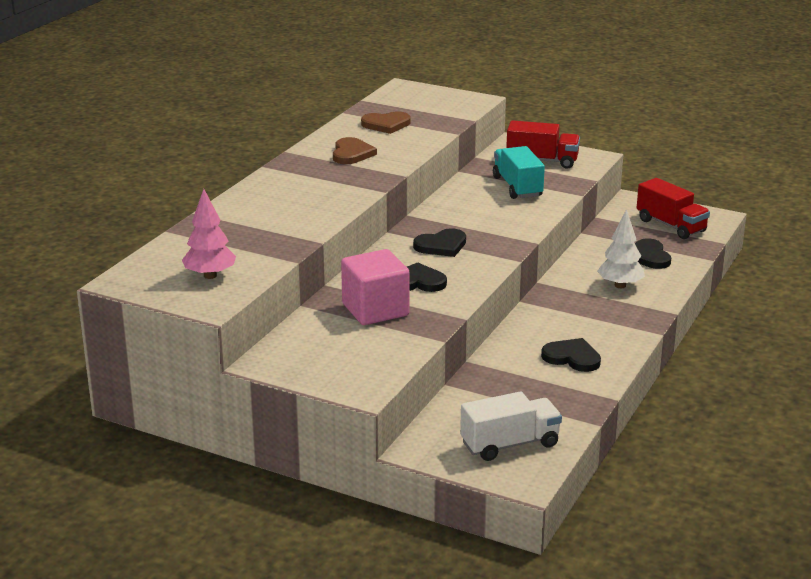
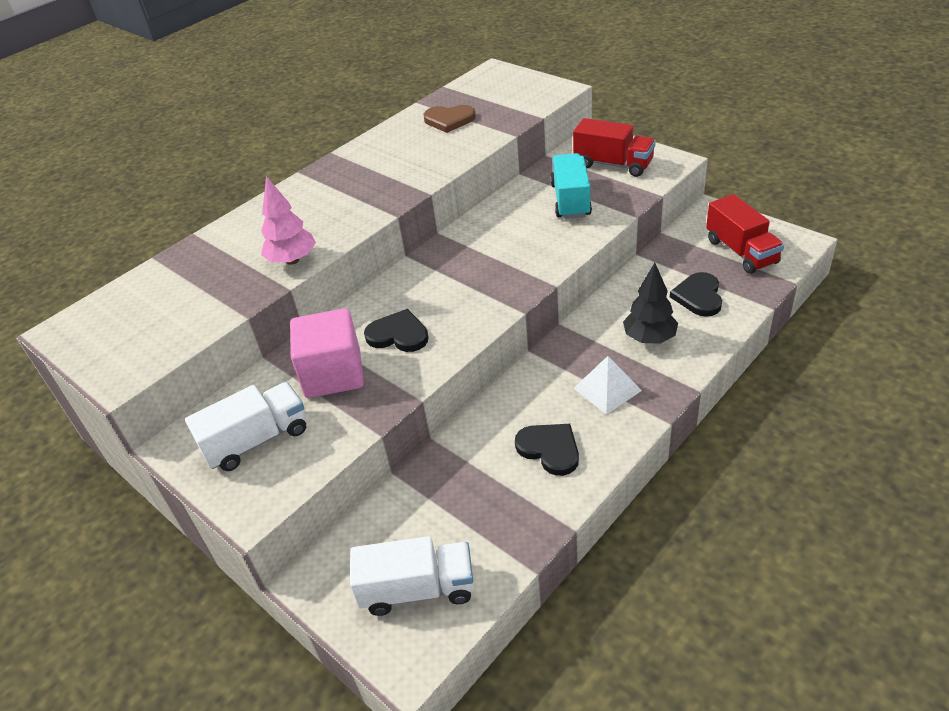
camera: 20 degrees right, 15 degrees up
pink tree [182,189,236,279] -> pink tree moved to [261,176,316,265]
brown heart [333,137,377,164] -> none
black heart [413,228,466,257] -> none
white tree [597,209,645,288] -> black tree [623,263,678,344]
none -> white truck [185,382,306,471]
none -> white pyramid [573,356,642,415]

